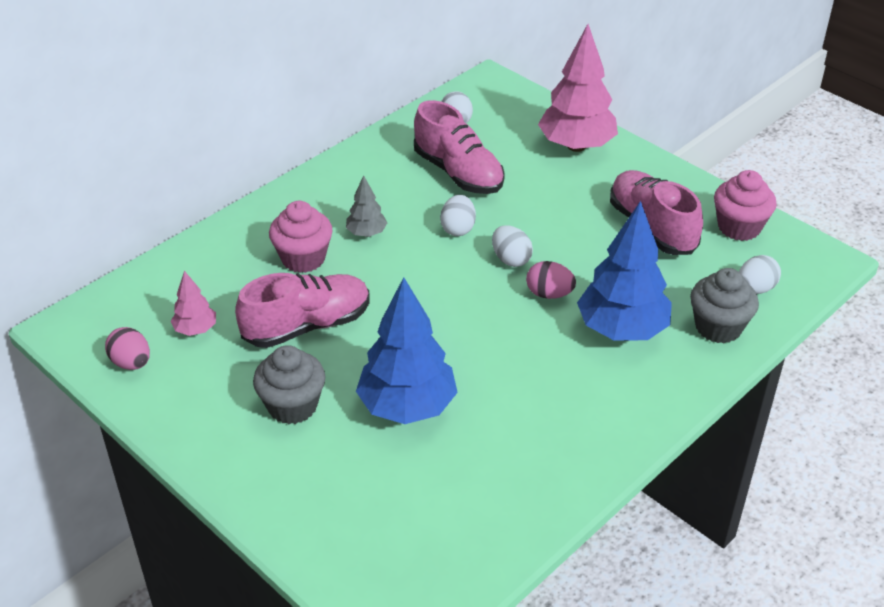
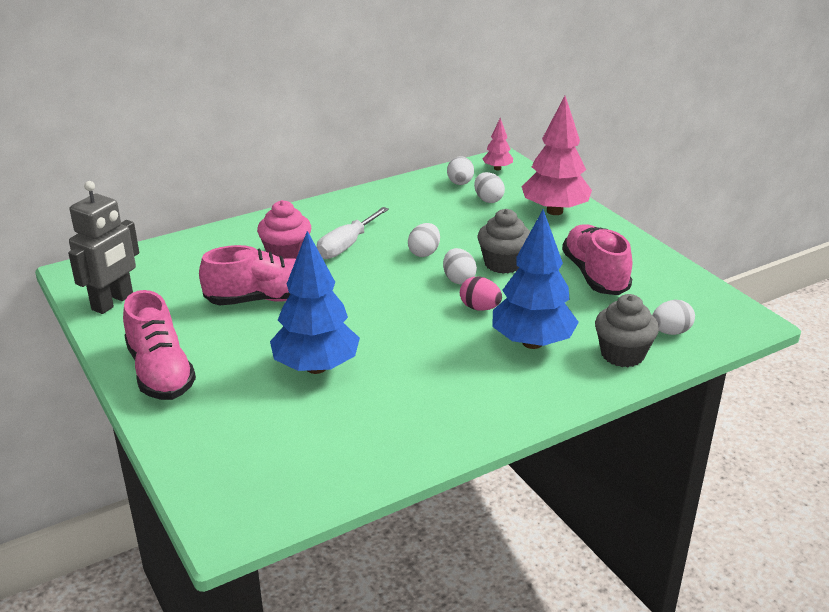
camera: 15 degrees right, 10 degrees down
pink egg [105,327,150,370] -> grey robot [68,181,139,314]
pink tree [171,271,216,336] -> pink tree moved to [482,118,513,170]
grey cupcake [253,345,326,424] -> grey cupcake moved to [478,209,530,274]
grey tree [346,175,387,237] -> white screwdriver [317,207,389,259]
pink shoe [414,100,505,194] -> pink shoe moved to [123,290,196,400]
pink cupcake [714,170,777,241] -> none
none -> white egg [474,172,505,203]

